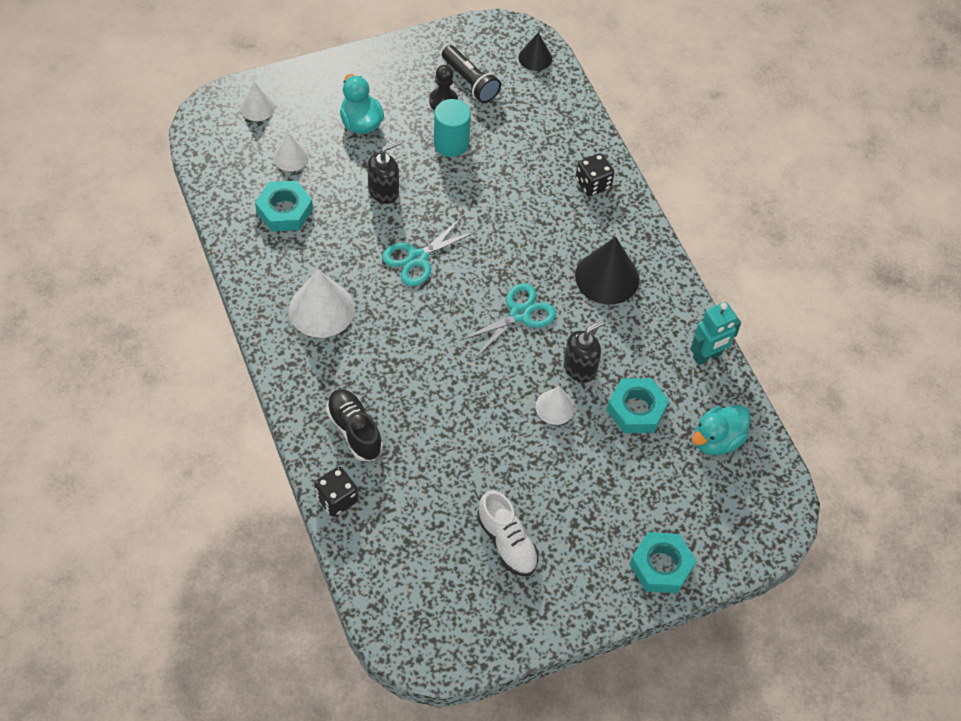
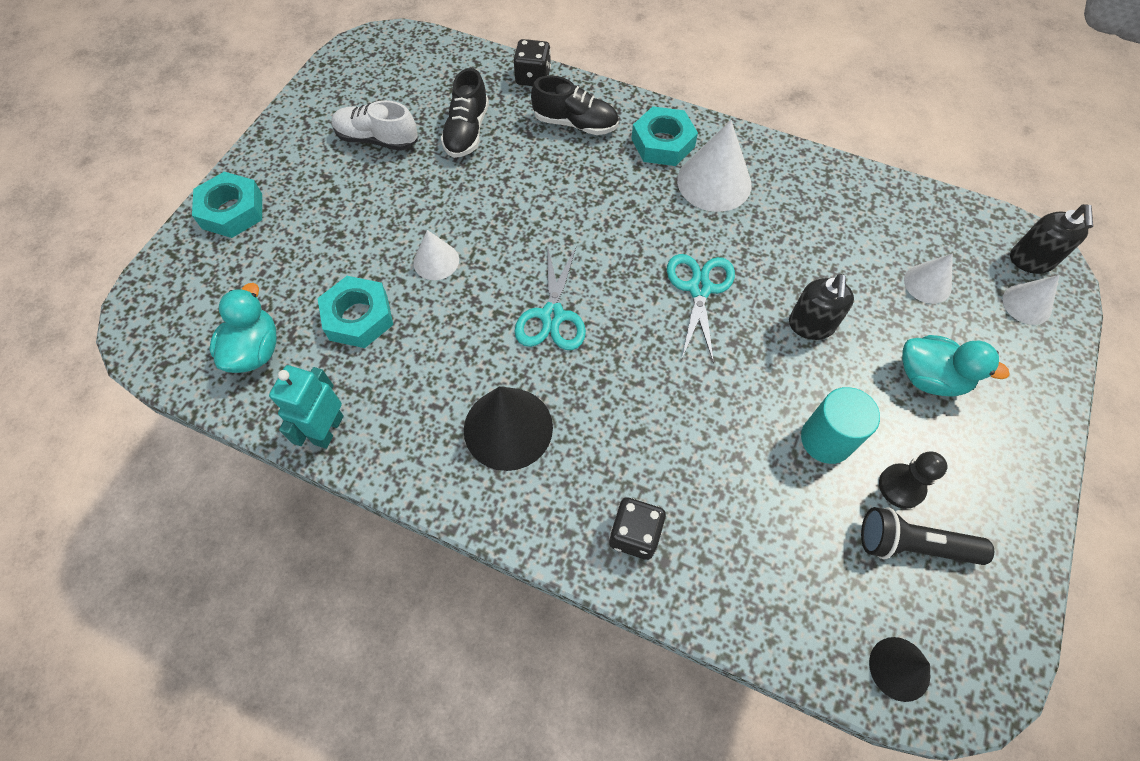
camera: 140 degrees right, 5 degrees up
turquoise nut [255,181,313,232] -> turquoise nut moved to [631,106,698,166]
black soap dispenser [564,320,604,383] -> black soap dispenser moved to [1010,204,1093,274]
none -> black shoe [441,68,489,158]

